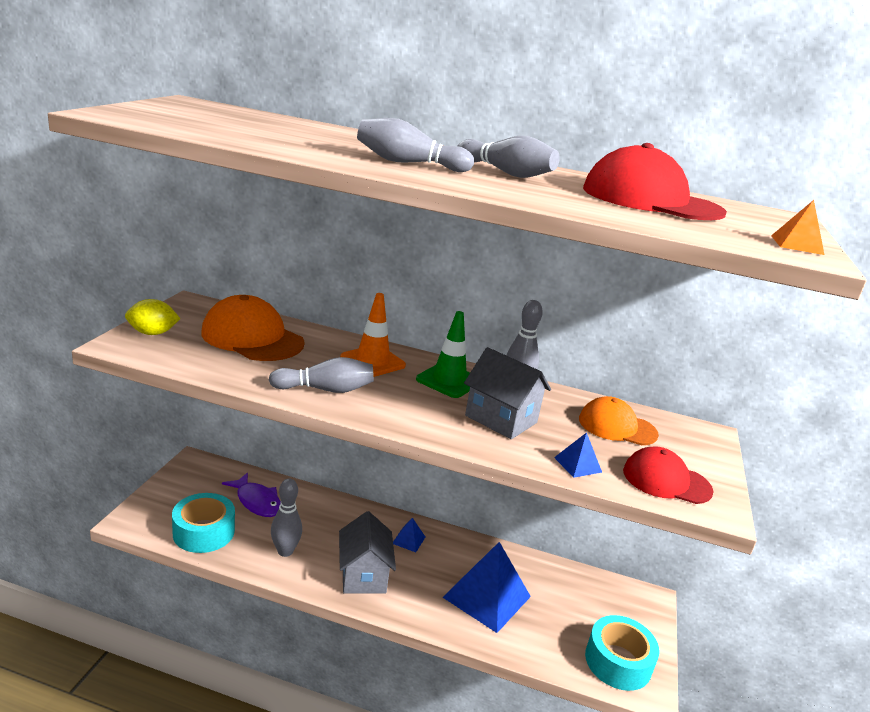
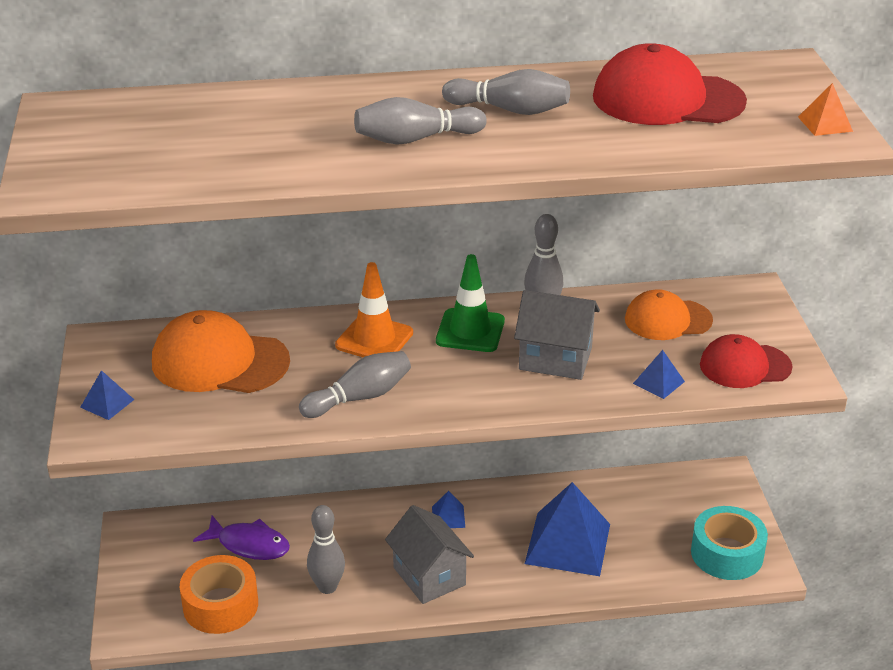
camera: 20 degrees left, 10 degrees up
yellow lemon [125,299,181,335] -> blue pyramid [80,370,134,420]
turquoise tape [172,493,235,553] -> orange tape [180,555,258,634]

